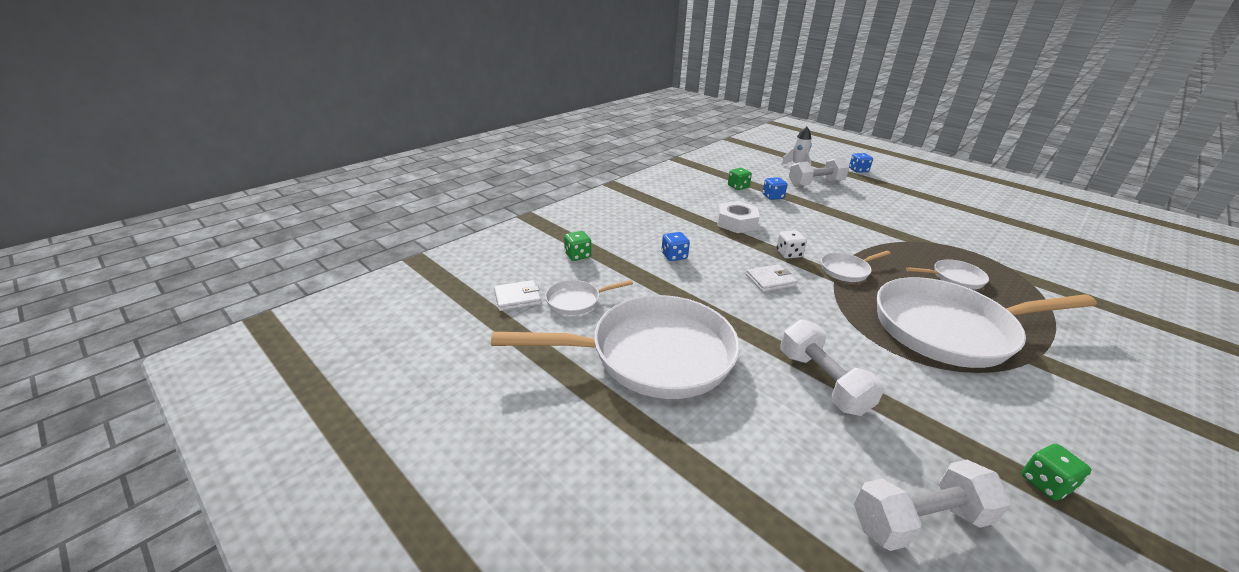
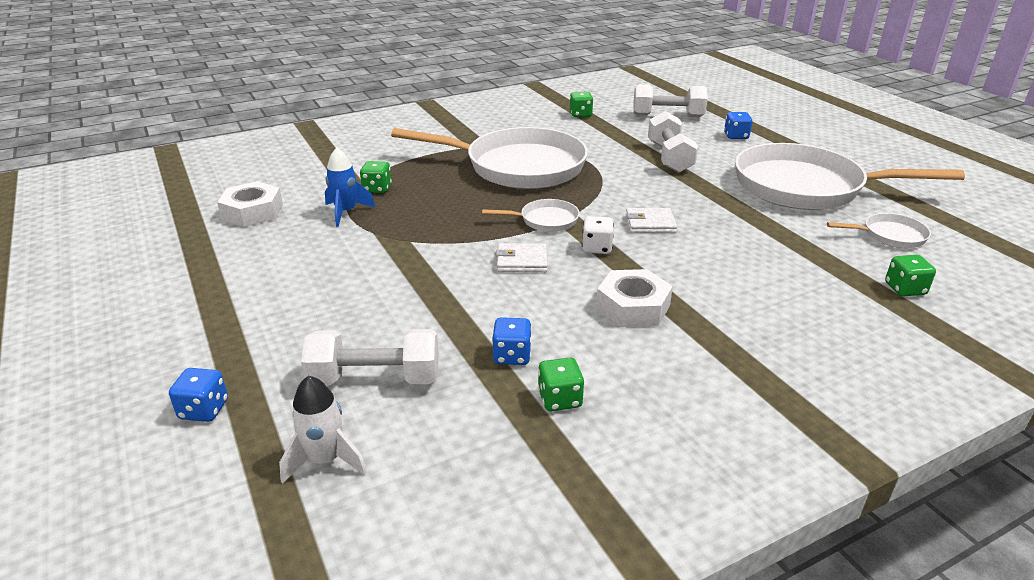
camera: 160 degrees left, 0 degrees up
white wallet [494,280,541,311] -> white wallet moved to [496,243,548,272]
blue dice [662,232,690,261] -> blue dice moved to [724,112,752,139]
white pan [906,259,989,290] -> none
none -> white nut [217,181,283,227]
none -> blue rocket [325,148,375,227]
none -> green dice [360,161,392,193]

